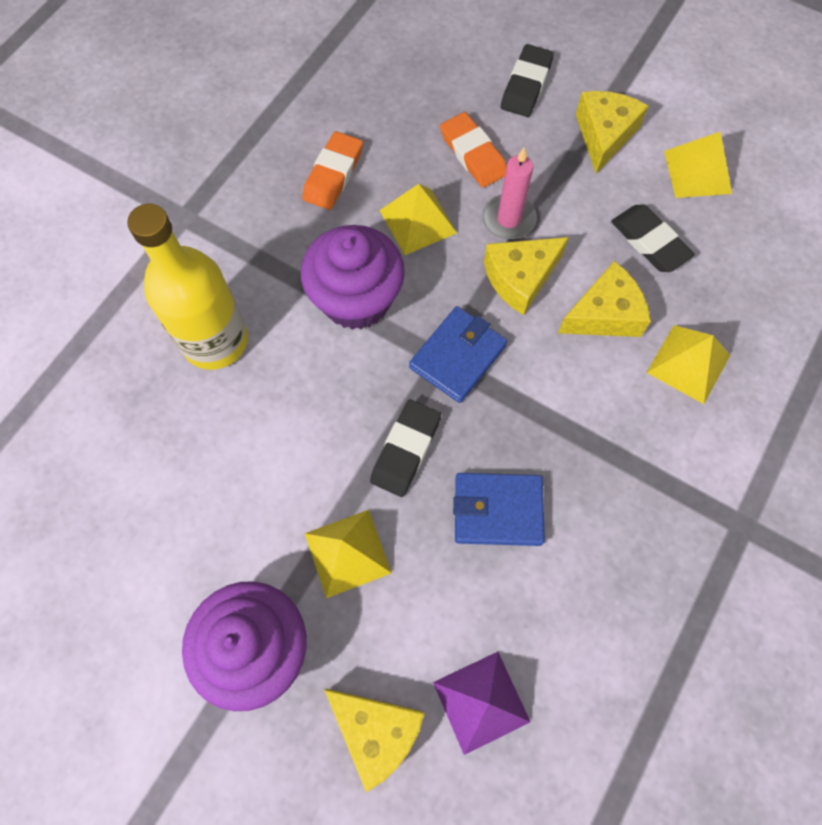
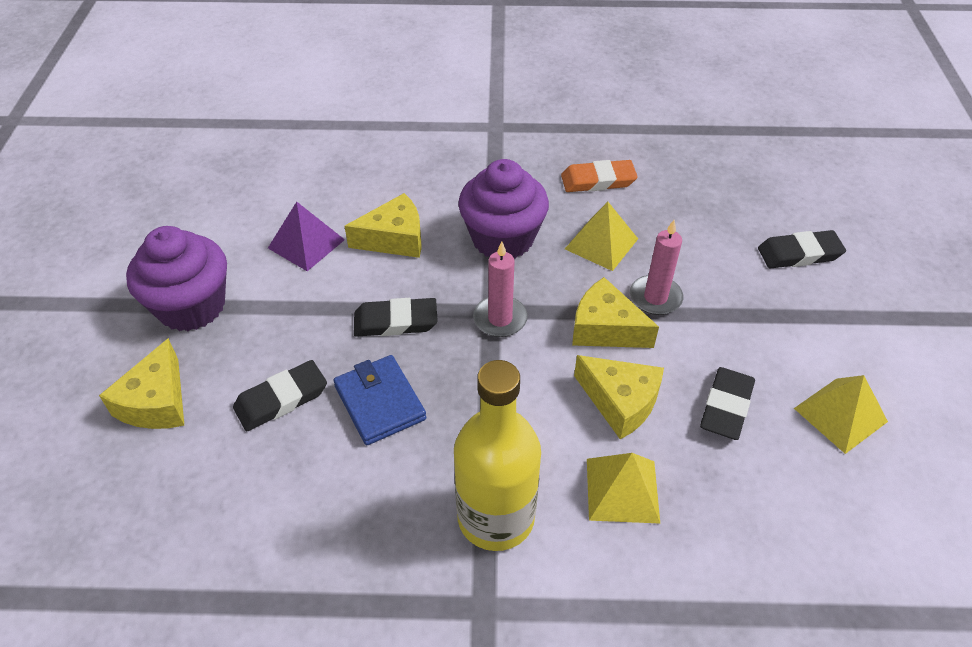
camera: 60 degrees right, 20 degrees down
yellow bottle [127,203,248,370] -> yellow bottle moved to [454,360,541,551]
yellow pyramid [305,510,392,598] -> none
blue wallet [409,306,507,403] -> pink candle [473,242,528,337]
purple pyramid [433,652,530,755] -> purple pyramid moved to [268,202,345,271]
orange eraser [440,112,507,188] -> none
yellow cheese [576,91,649,174] -> yellow cheese moved to [345,193,422,258]
none -> black eraser [233,360,327,431]

